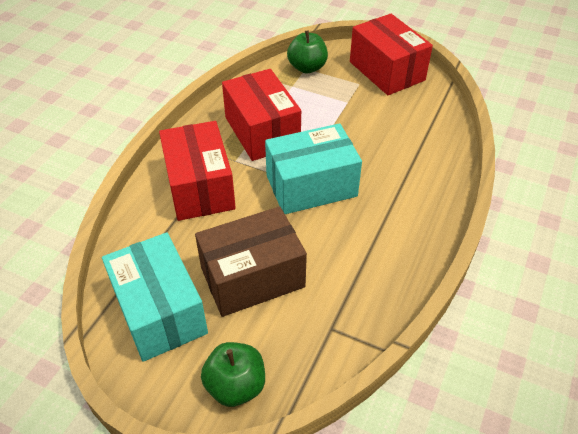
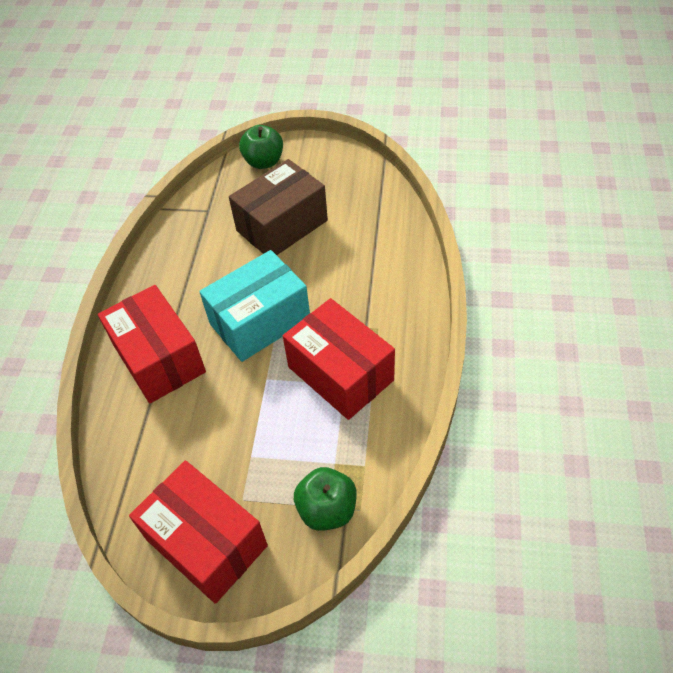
camera: 165 degrees right, 5 degrees up
turquoise box [102,232,208,362] -> none
red box [159,121,236,221] -> red box moved to [98,285,206,403]

